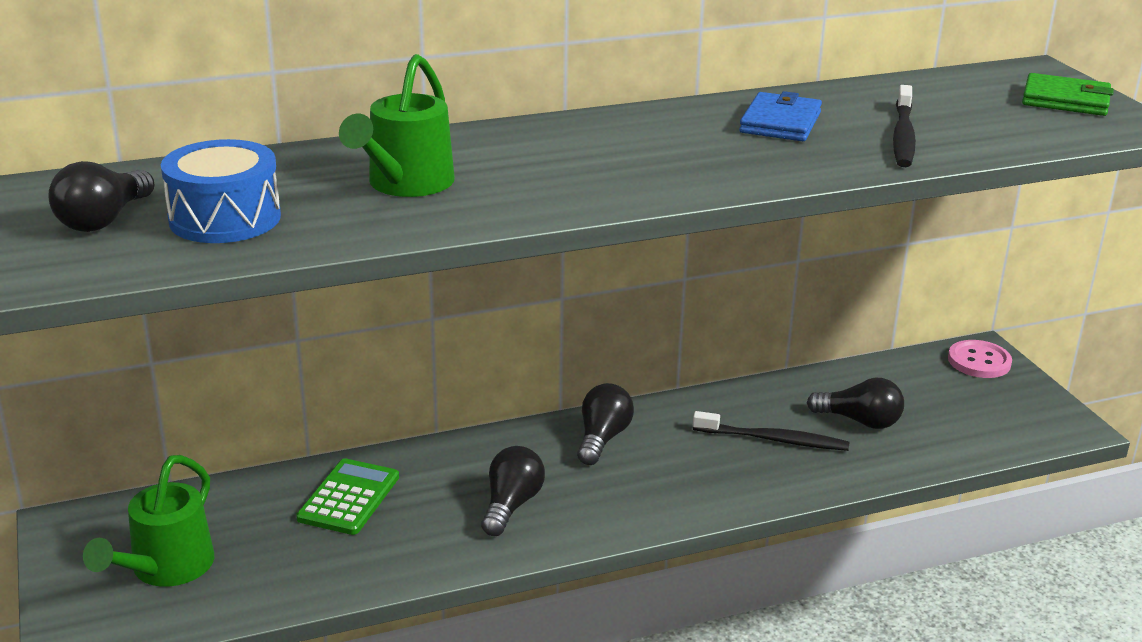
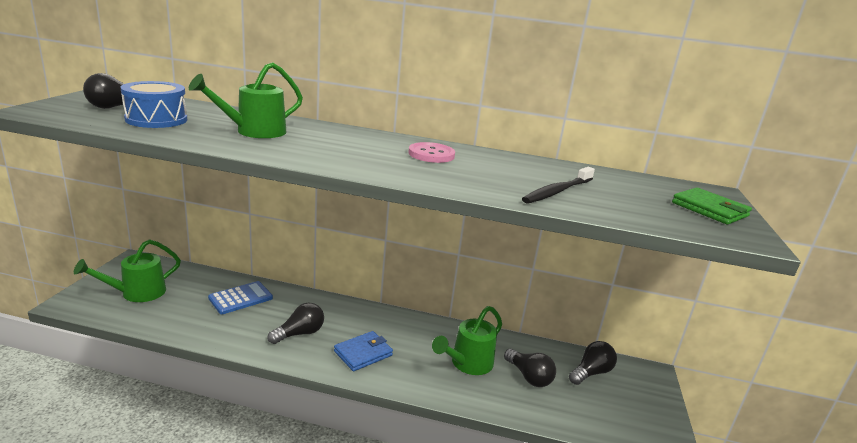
camera: 30 degrees right, 5 degrees down
green calculator [296,458,399,535] -> blue calculator [208,281,273,314]
black light bulb [577,383,634,465] -> black light bulb moved to [569,341,617,385]
black toothbrush [693,411,849,451] -> green watering can [432,306,502,375]
blue wallet [739,91,822,141] -> blue wallet moved to [334,331,393,371]
pink button [948,340,1012,378] -> pink button moved to [408,142,455,163]

